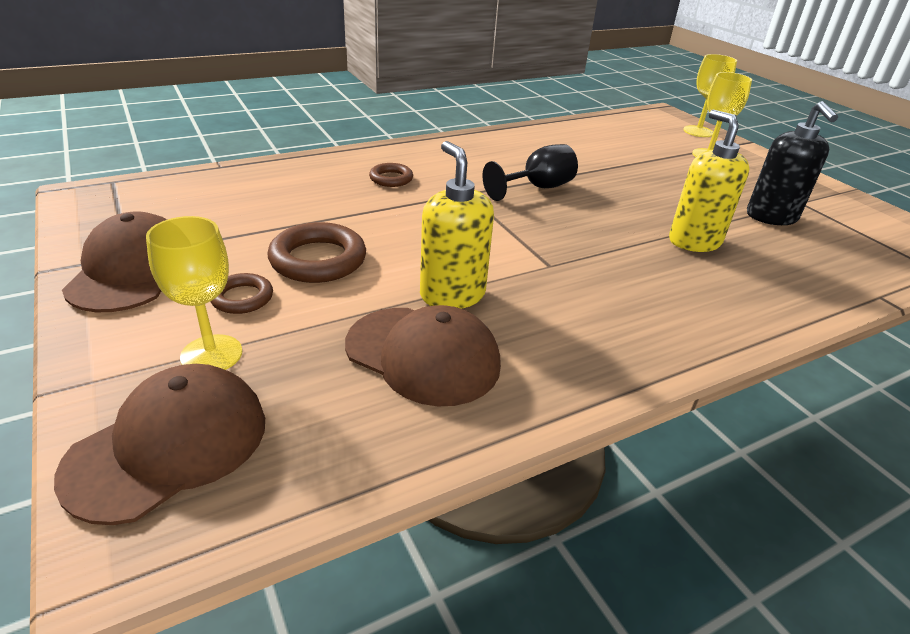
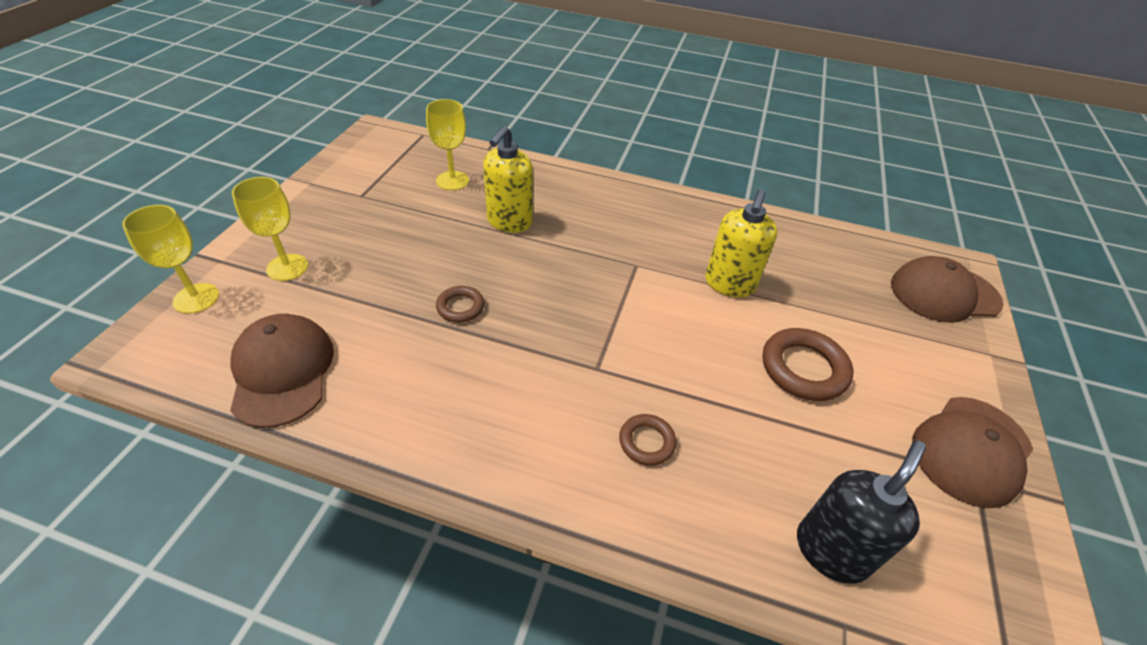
camera: 135 degrees left, 10 degrees up
yellow goblet [146,216,242,370] -> yellow goblet moved to [426,99,469,190]
brown ring [210,273,273,314] -> brown ring moved to [436,286,484,323]
brown cap [345,305,501,406] -> brown cap moved to [230,314,334,428]
black goblet [482,144,578,201] -> none
black soap dispenser [747,101,838,225] -> black soap dispenser moved to [797,440,926,584]

